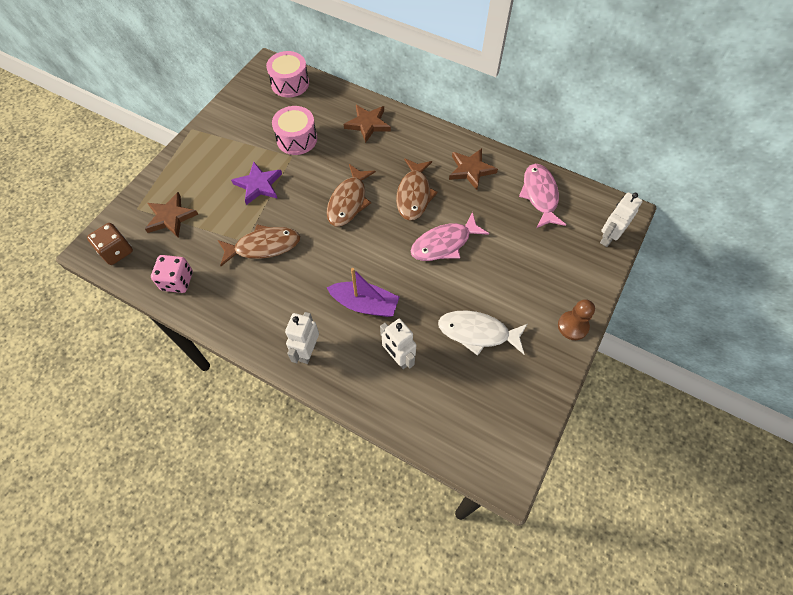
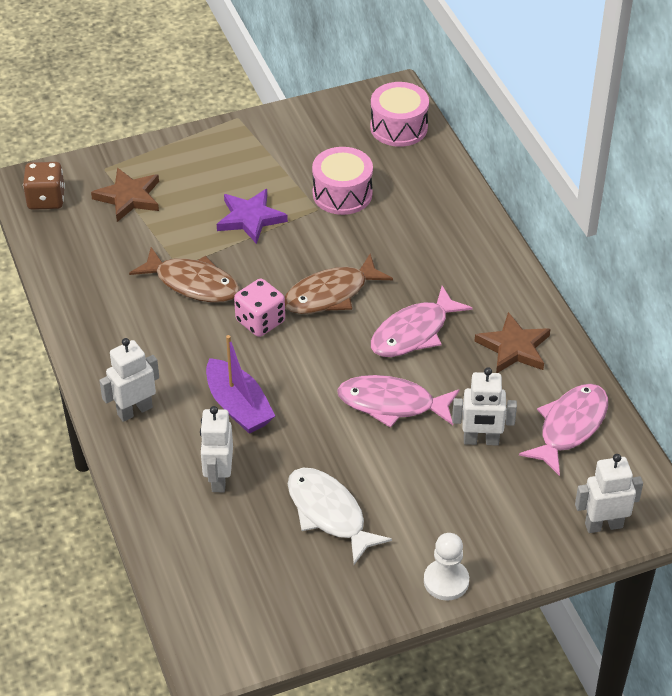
camera: 40 degrees right, 15 degrees down
pink dice [151,255,193,293] -> pink dice moved to [234,278,285,337]
brown star [344,105,391,143] -> none
brown fish [396,158,438,221] -> pink fish [371,286,473,357]
brown pawn [558,299,595,340] -> white pawn [424,533,469,601]
none -> white robot [452,367,517,445]

